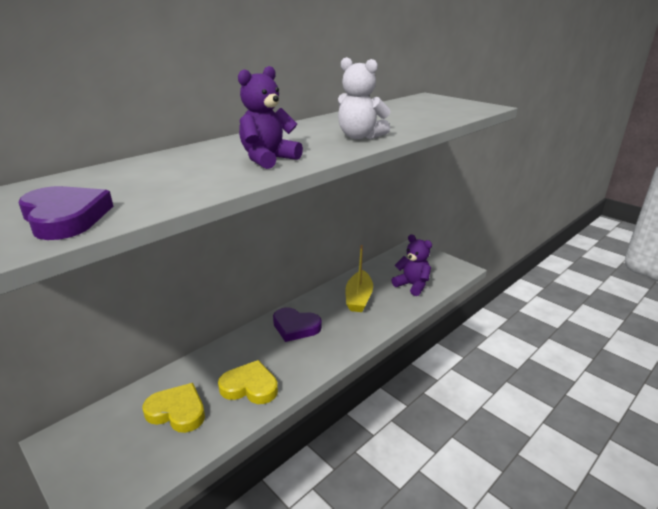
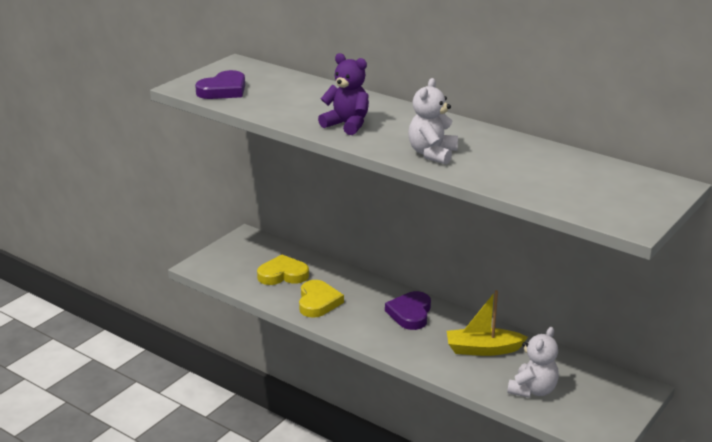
camera: 80 degrees right, 0 degrees up
yellow heart [142,383,205,433] -> yellow heart turned 105 degrees counterclockwise [257,254,309,285]
purple teddy bear [391,234,432,296] -> white teddy bear [507,327,559,398]

